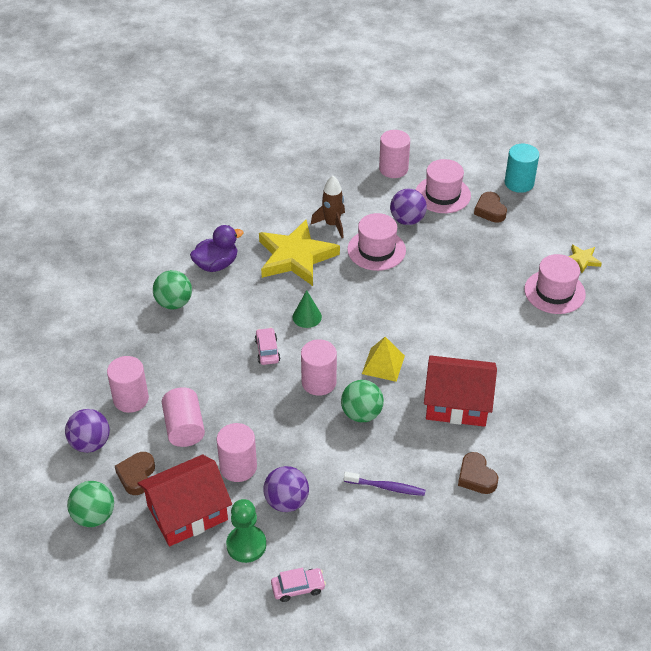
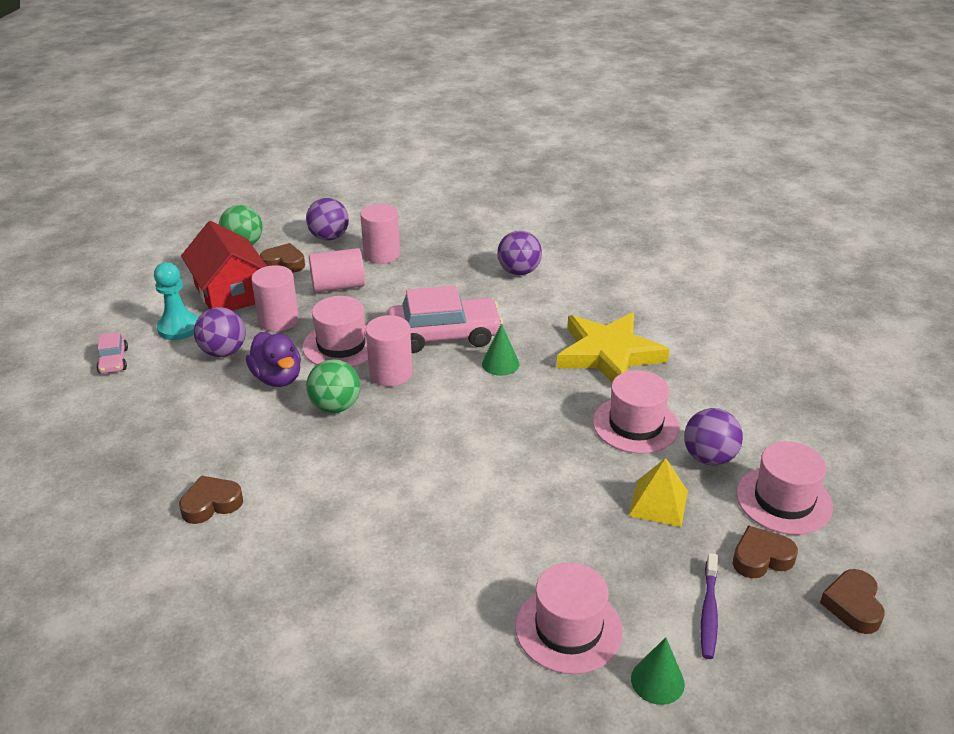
camera: 90 degrees right, 10 degrees down
green ball [153,270,192,309] -> purple ball [497,230,542,275]
purple duck [190,225,244,272] -> purple duck moved to [246,332,301,387]
green pawn [226,499,266,563] -> turquoise pawn [154,262,198,340]
pink car [255,328,280,365] -> pink car [387,286,503,353], size x2.10
brown rocket [311,176,345,238] -> none
purple toothbrush [344,472,426,496] -> purple toothbrush moved to [701,553,718,659]
yellow pyramid [362,337,405,382] -> yellow pyramid moved to [629,458,688,527]
pink cylinder [379,130,410,178] -> none
red house [424,355,497,427] -> none
turquoise cylinder [504,144,539,193] -> brown heart [820,569,885,634]
yellow star [569,245,602,273] -> green cone [631,637,685,705]
none -> pink hat [303,296,368,367]

